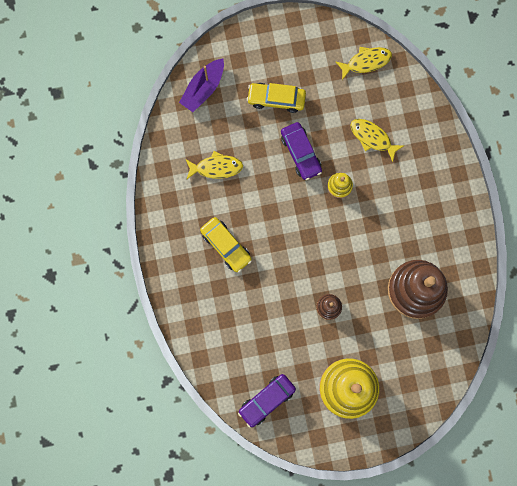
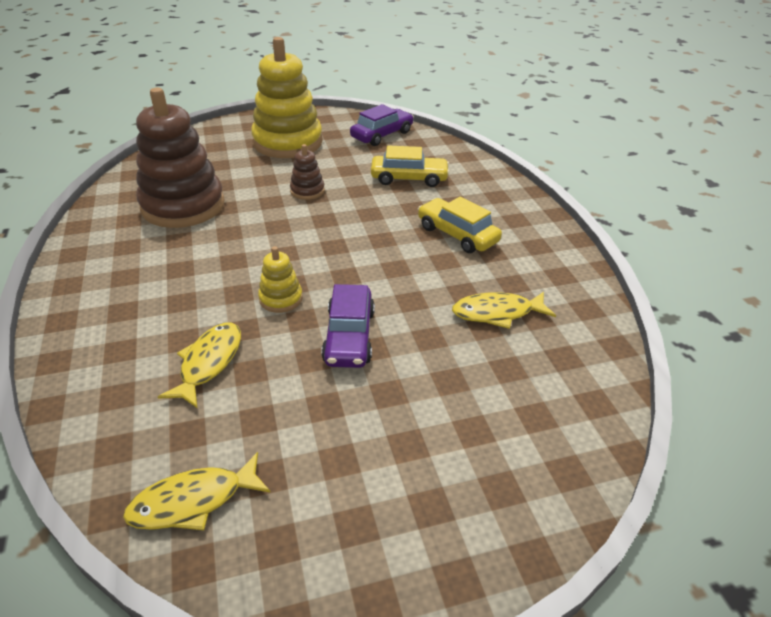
camera: 175 degrees right, 40 degrees down
purple boat [179,59,224,112] -> none
yellow car [247,83,306,113] -> yellow car moved to [371,146,450,187]
purple car [281,122,322,180] -> purple car turned 150 degrees counterclockwise [321,284,375,368]
yellow fish [350,119,404,162] -> yellow fish turned 105 degrees counterclockwise [158,322,241,409]

